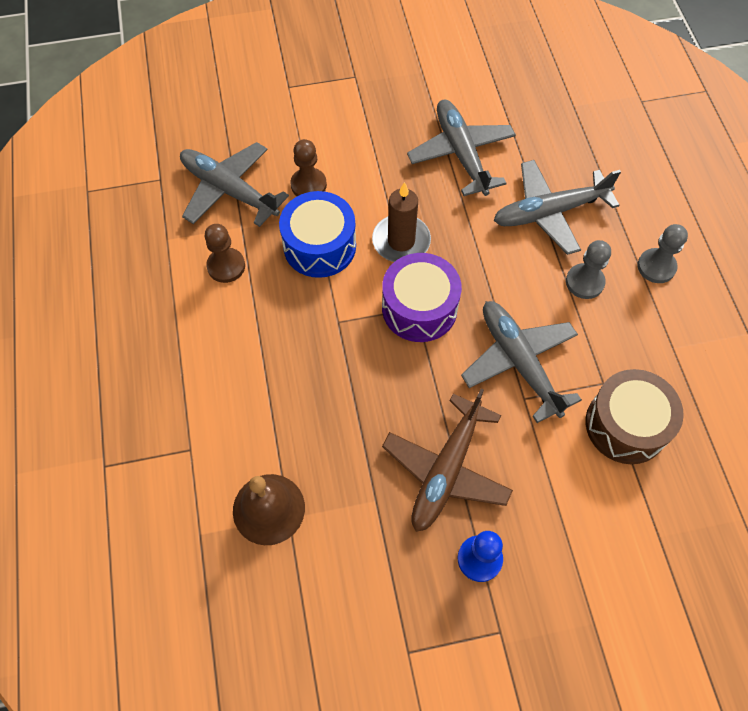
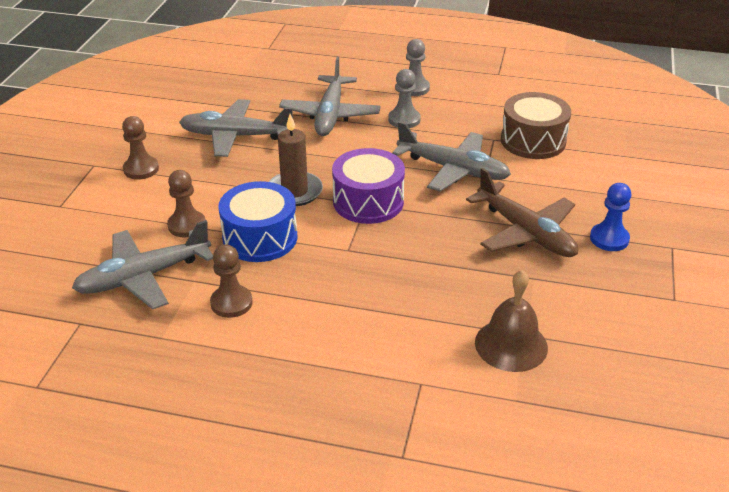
camera: 65 degrees left, 25 degrees down
grey plane [461,301,582,423] -> grey plane turned 150 degrees counterclockwise [392,121,511,192]
none -> brown pawn [122,116,159,180]

